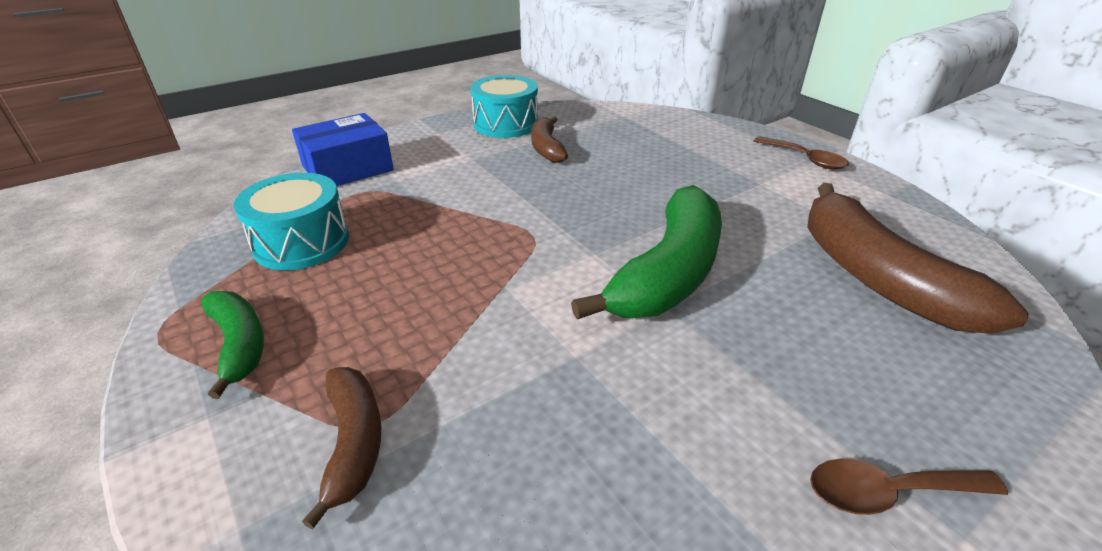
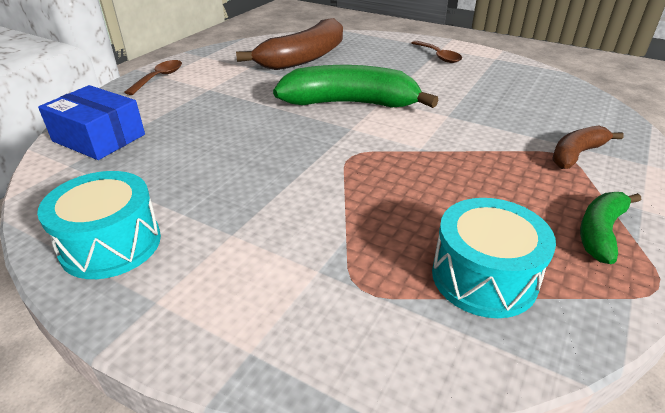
camera: 115 degrees left, 0 degrees up
blue box [292,113,394,186] -> blue box moved to [38,85,145,160]
brown banana [531,116,568,163] -> none

